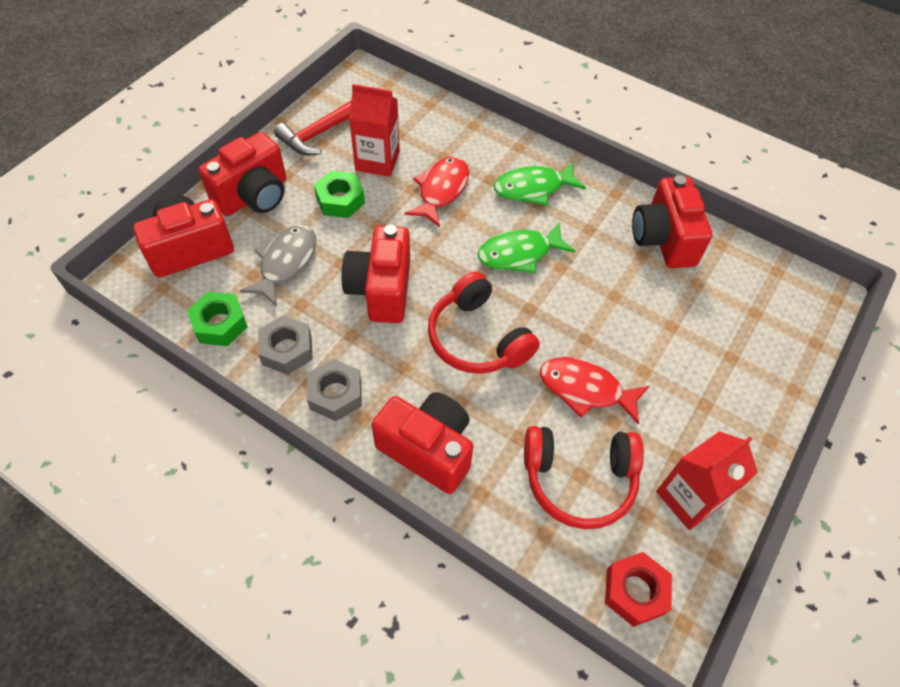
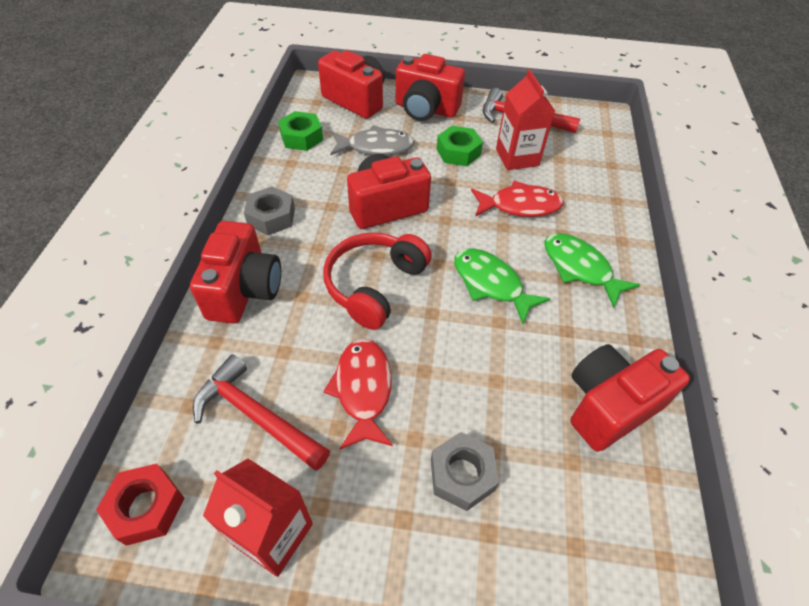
camera: 65 degrees right, 5 degrees down
grey nut [258,315,313,375] -> grey nut moved to [431,432,499,511]
red headphones [524,426,644,529] -> red hammer [193,354,330,471]

